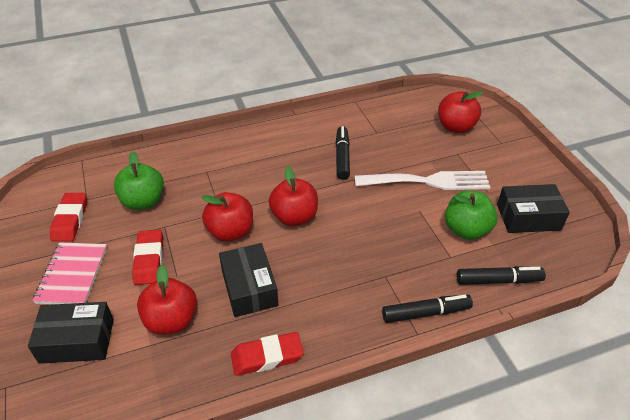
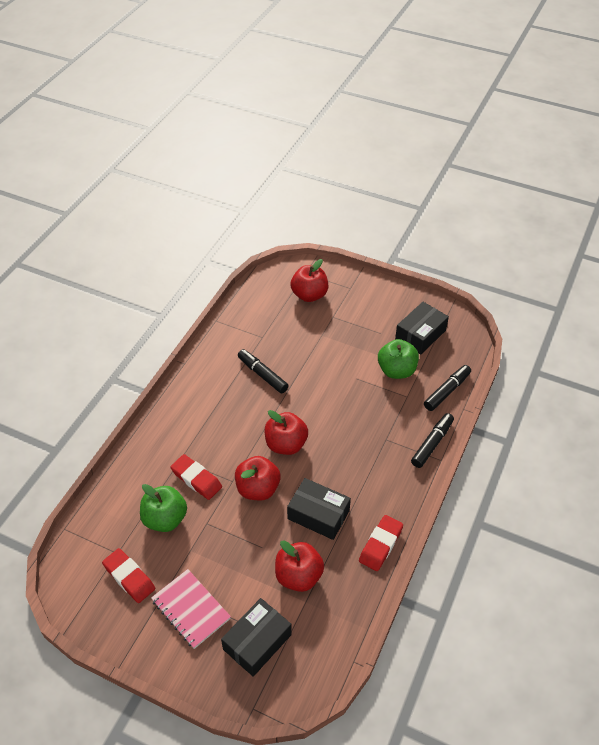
camera: 45 degrees left, 5 degrees up
red eraser [132,230,163,285] -> red eraser moved to [170,454,222,500]
white fork [355,171,490,190] -> none

